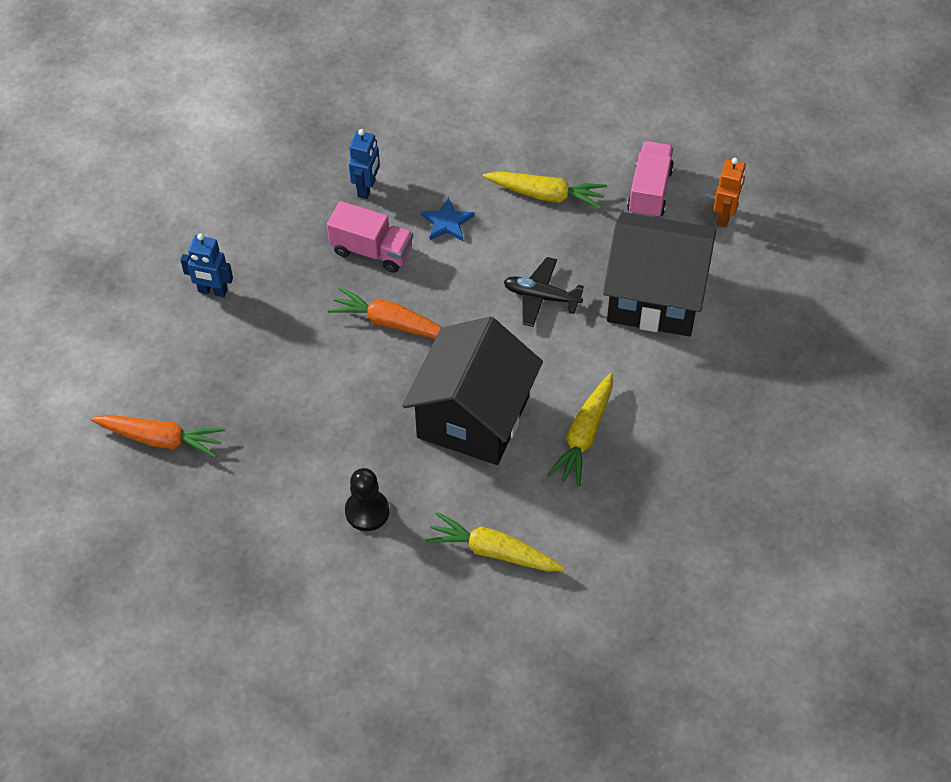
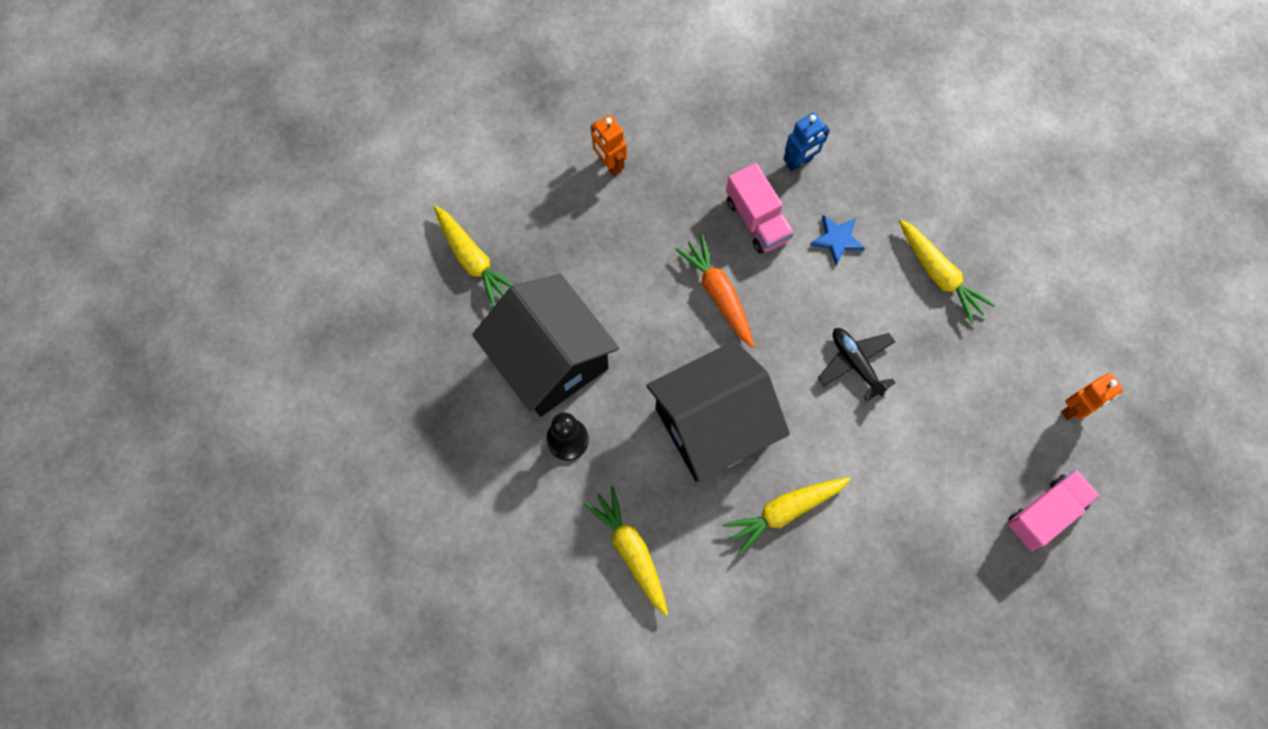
camera: 40 degrees right, 15 degrees up
orange carrot [90,415,225,458] -> yellow carrot [434,205,513,308]
blue robot [180,234,233,297] -> orange robot [591,115,627,176]
black house [603,212,717,337] -> black house moved to [472,274,619,417]
pink truck [627,141,674,217] -> pink truck moved to [1007,470,1100,551]

